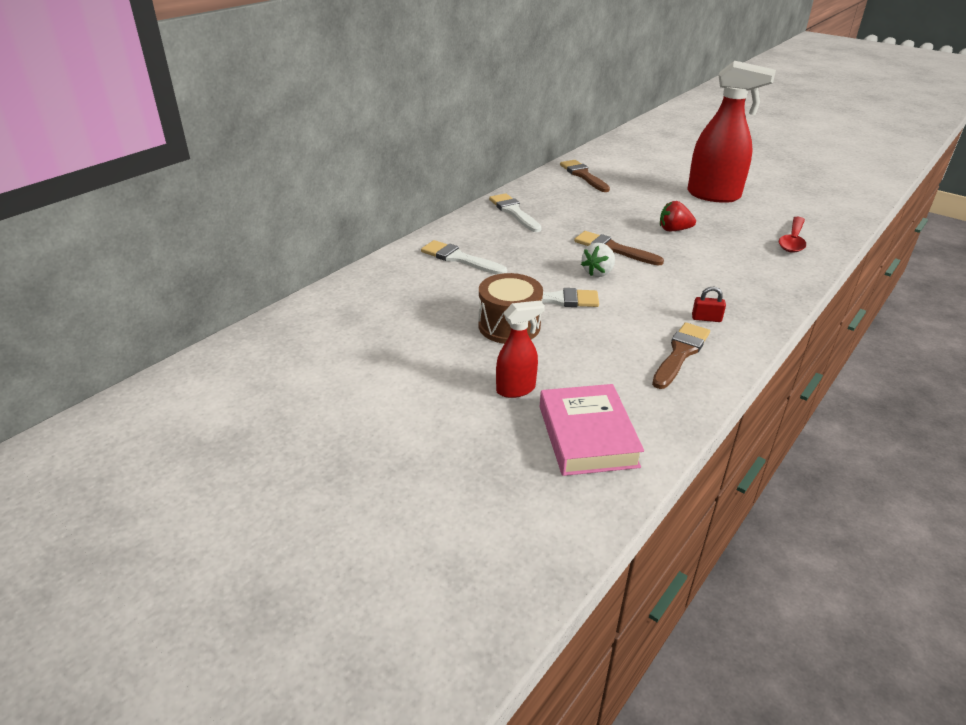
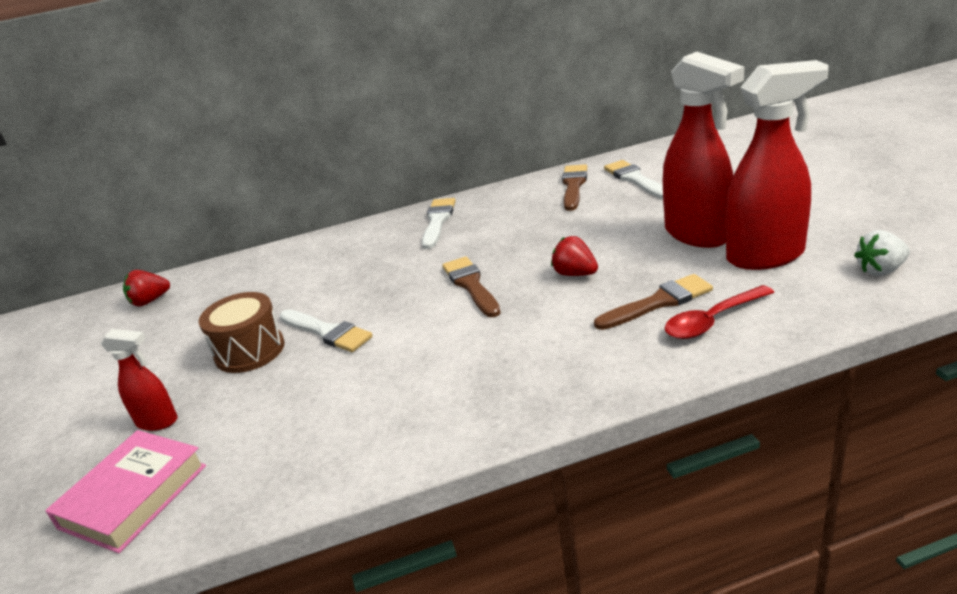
camera: 40 degrees right, 5 degrees down
white brush [421,240,507,275] -> white brush moved to [604,160,663,199]
white strawberry [581,243,615,277] -> white strawberry moved to [854,230,910,276]
brown brush [652,322,710,389] -> brown brush moved to [594,274,713,330]
red padlock [692,287,726,322] -> none
none -> red strawberry [123,270,170,307]
none -> red spray bottle [726,60,829,270]

